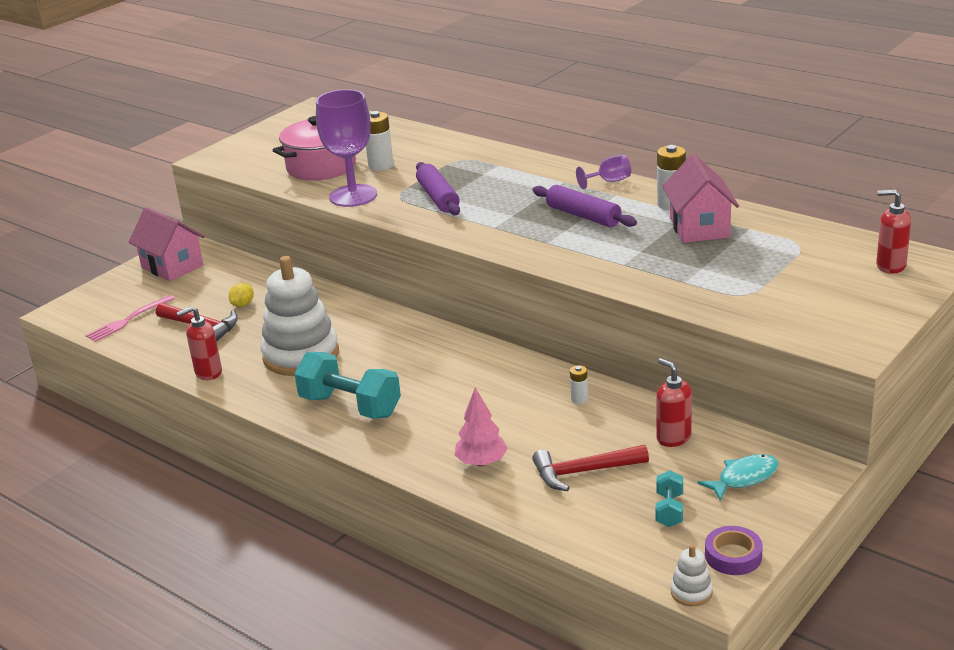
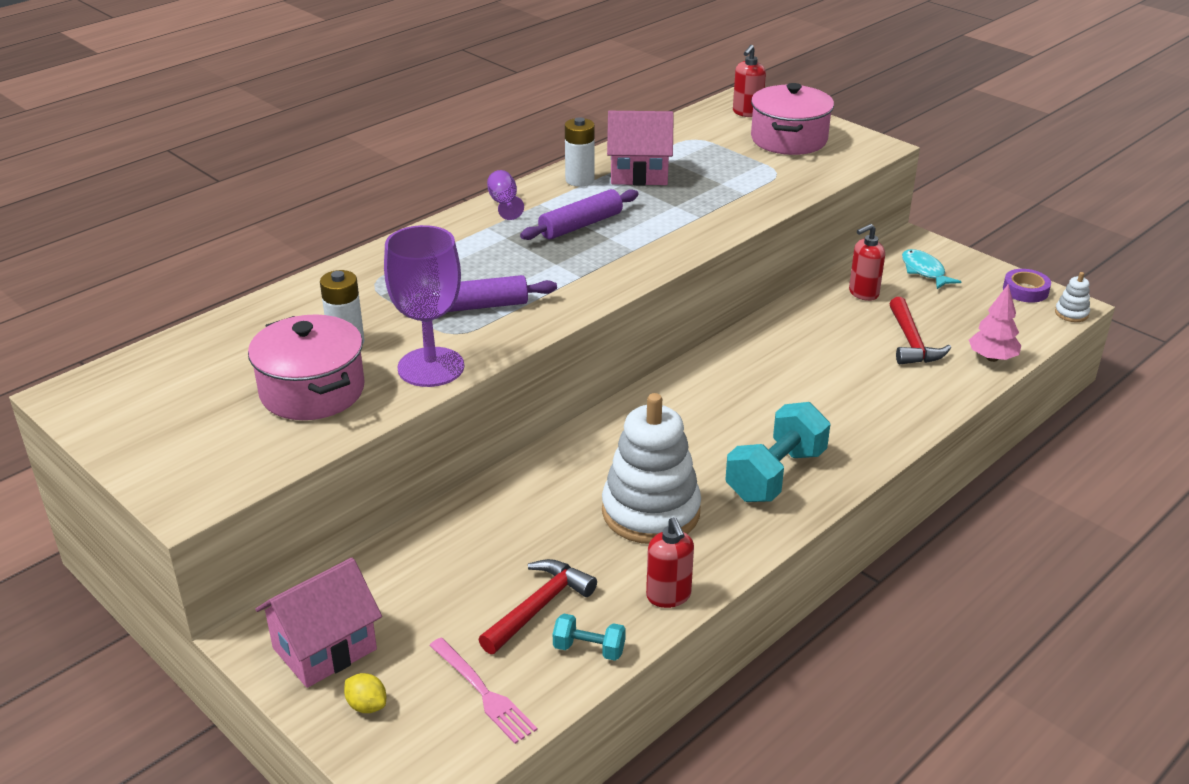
camera: 85 degrees left, 5 degrees up
yellow lemon [229,283,254,307] -> yellow lemon moved to [344,673,386,713]
pink tree [454,387,508,466] -> pink tree moved to [969,284,1021,362]
white battery [570,365,588,404] -> none
turquoise dumbbell [656,470,683,527] -> turquoise dumbbell moved to [553,614,626,661]
none -> pink pot [751,83,834,155]

